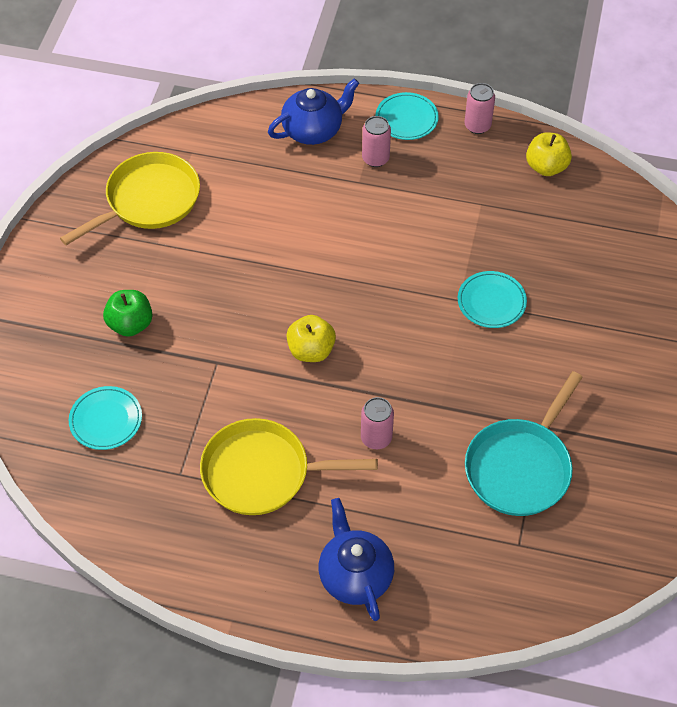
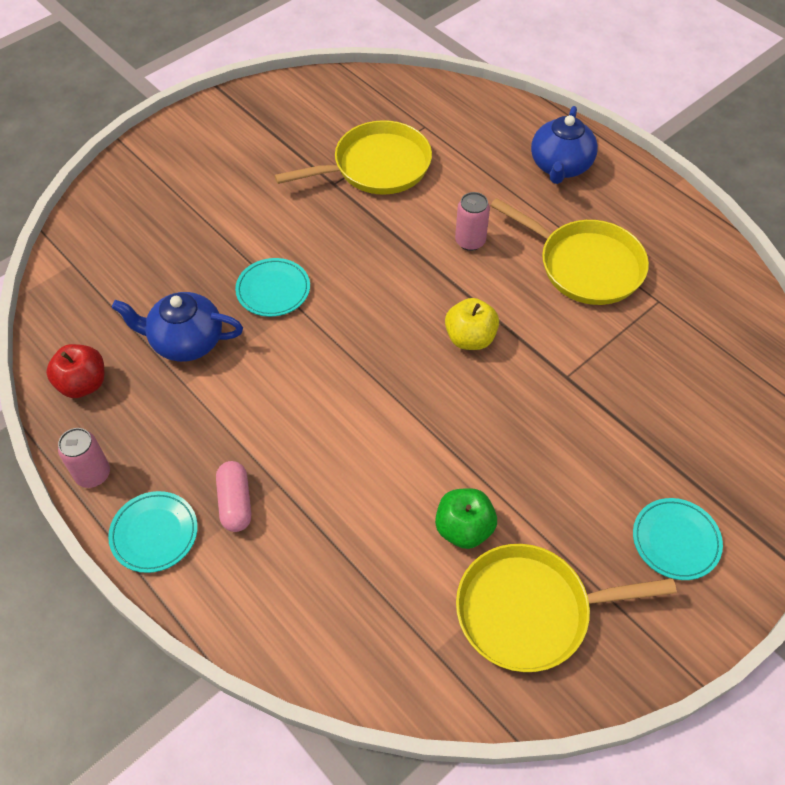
camera: 145 degrees left, 0 degrees up
turquoise plate [69,386,142,450] -> turquoise plate moved to [633,498,723,580]
green apple [103,290,153,337] -> green apple moved to [435,488,497,549]
blue teapot [268,78,359,145] -> blue teapot moved to [112,292,243,362]
pink can [362,116,391,167] -> pink capsule [216,461,251,532]
turquoise pan [465,371,583,516] -> yellow pan [274,120,432,195]
yellow apple [526,132,572,176] -> red apple [46,344,104,398]

